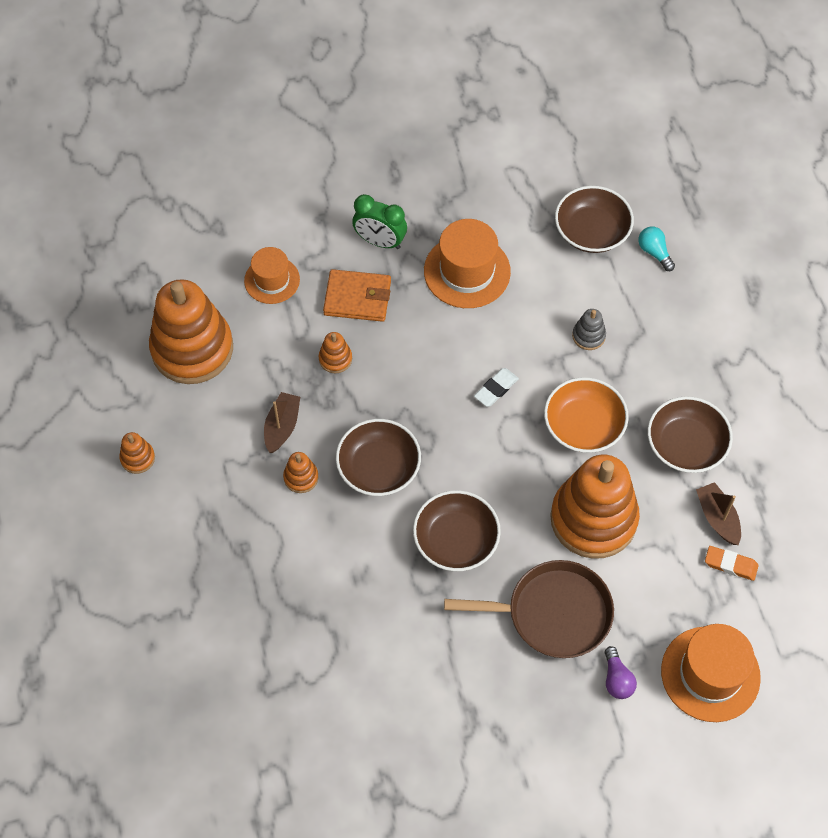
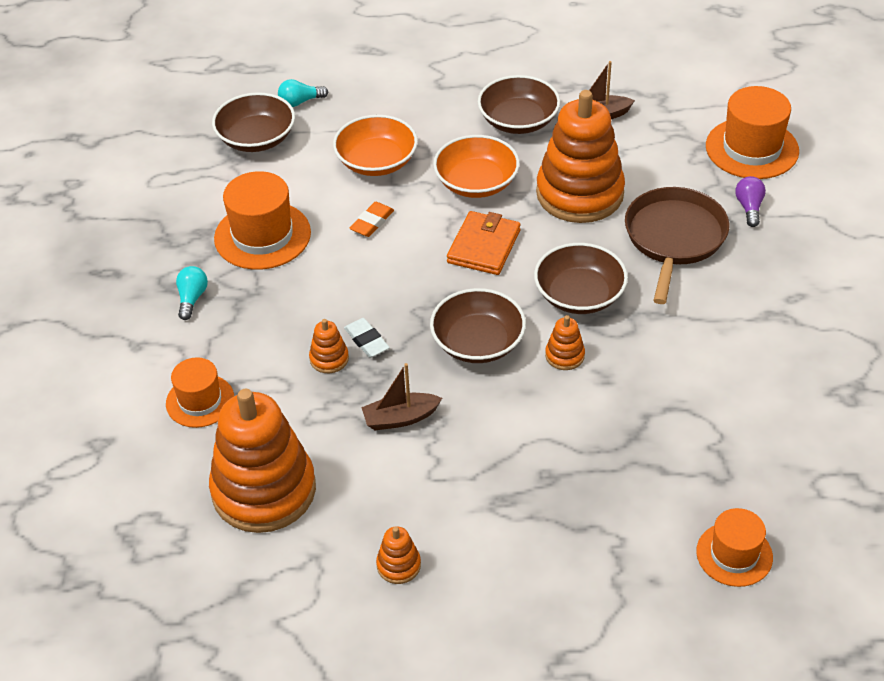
camera: 75 degrees left, 15 degrees down
brown boat [264,392,300,453] -> brown boat turned 45 degrees counterclockwise [361,363,442,430]
orange stacking toy [283,452,319,493] -> orange stacking toy moved to [545,315,585,370]
orange wallet [323,269,391,322] -> orange wallet moved to [447,211,521,275]
green clock [352,194,407,249] -> turquoise light bulb [176,266,208,320]
white eraser [474,368,519,407] -> white eraser moved to [344,318,390,358]
grey stacking toy [572,309,606,350] -> orange bowl [333,115,418,176]
purple light bulb [604,646,637,699] -> purple light bulb turned 90 degrees counterclockwise [735,176,766,227]
orange eraser [705,546,759,581] -> orange eraser moved to [349,202,394,237]
none -> orange hat [696,508,773,587]

